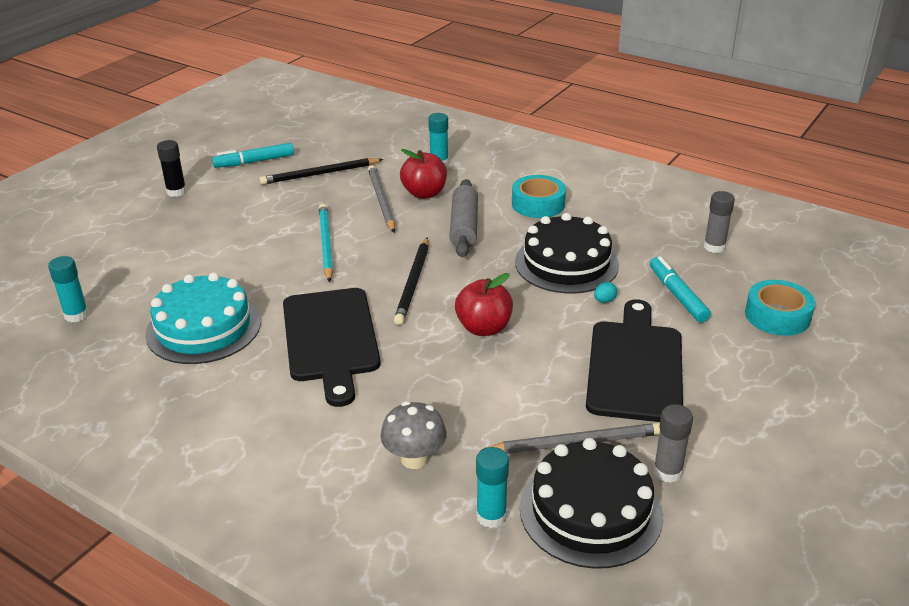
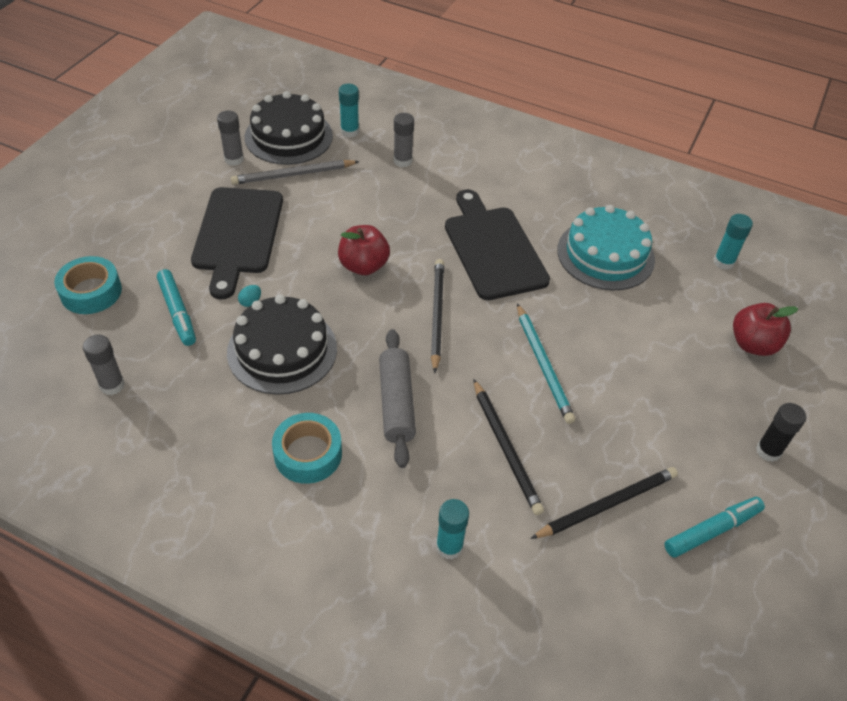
camera: 170 degrees right, 15 degrees up
grey pencil [368,165,395,233] -> black pencil [473,379,544,515]
grey mushroom [380,401,447,469] -> grey glue stick [393,113,414,167]
red apple [400,149,447,199] -> red apple moved to [733,303,798,356]

